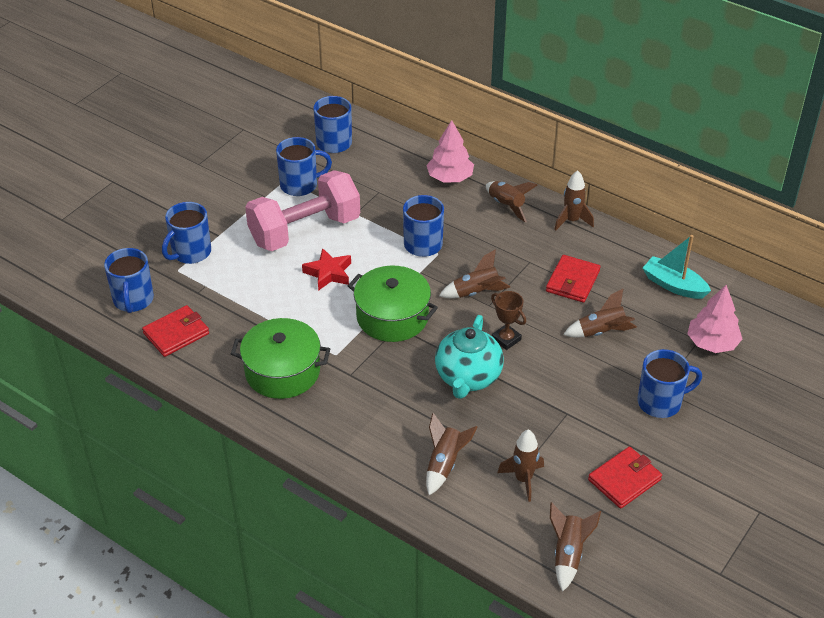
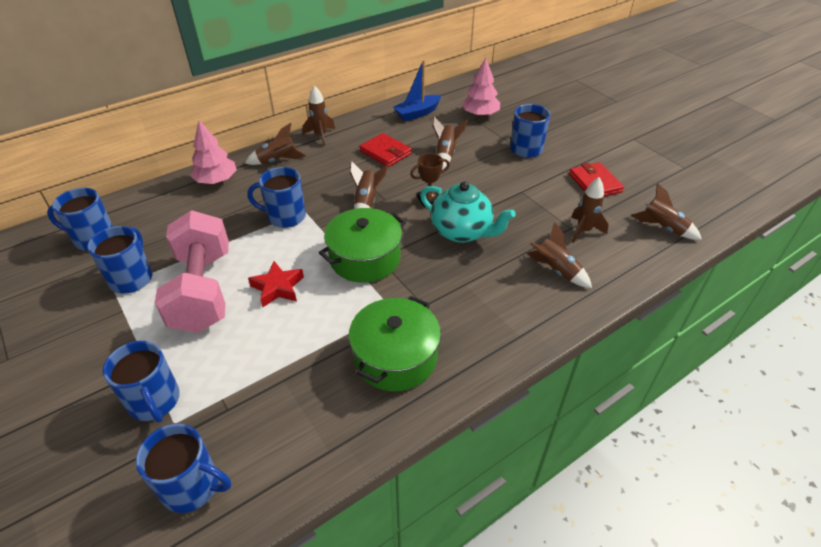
camera: 70 degrees left, 0 degrees up
red wallet [142,305,209,357] -> none
turquoise boat [643,235,711,299] -> blue boat [393,60,441,121]

